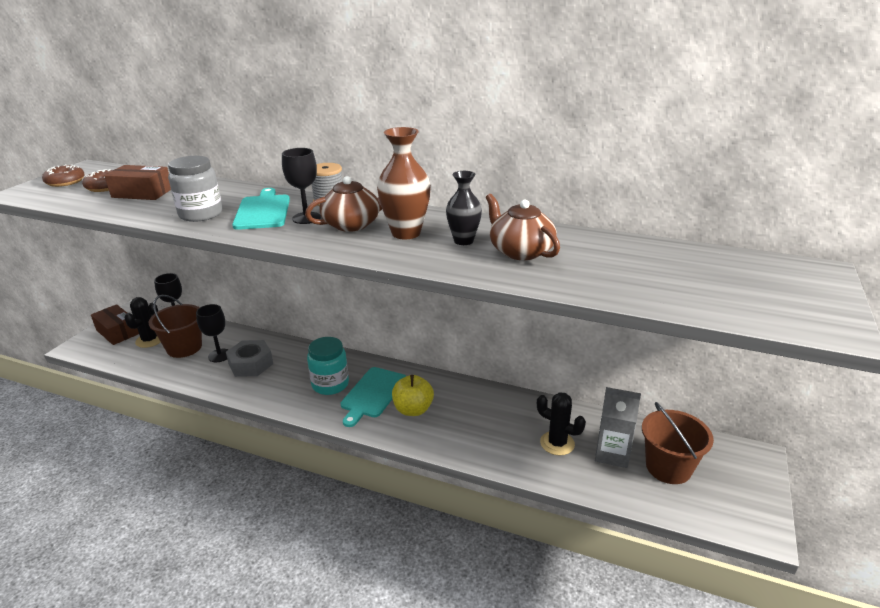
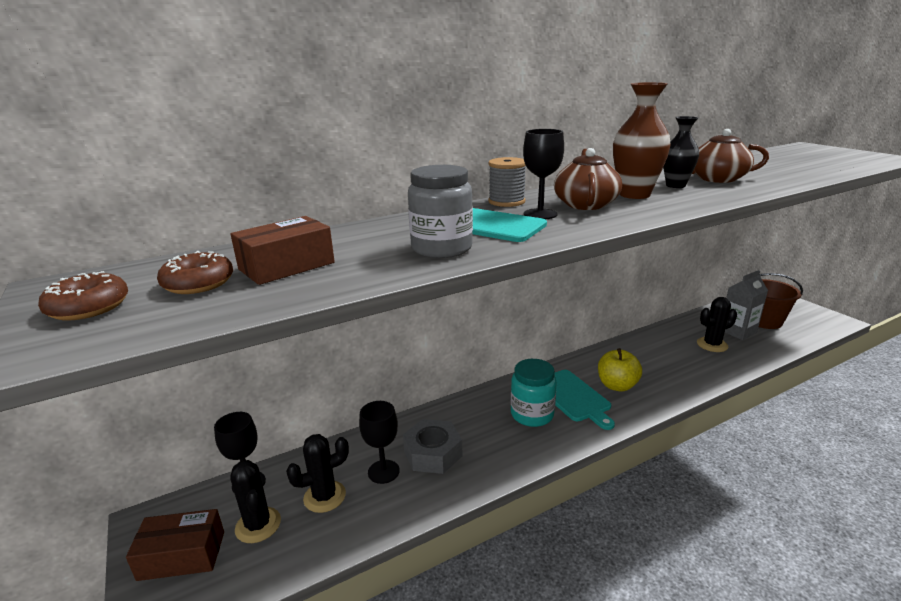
camera: 50 degrees left, 5 degrees down
brown bucket [149,295,202,358] -> black cactus [286,434,349,513]

